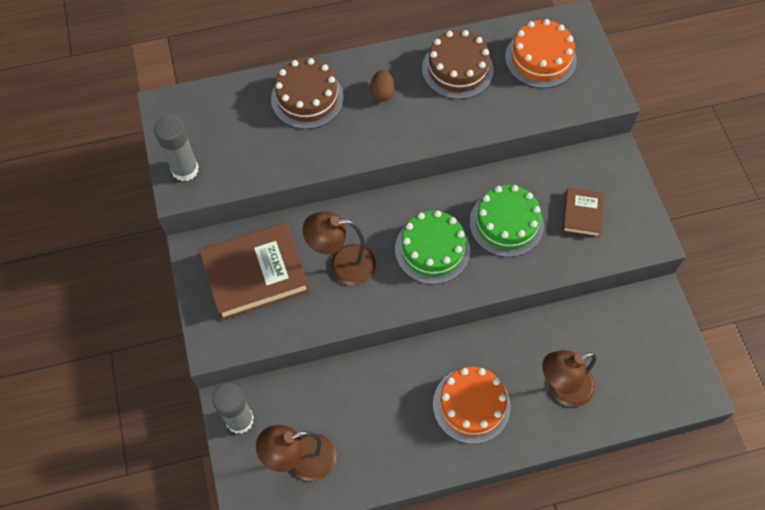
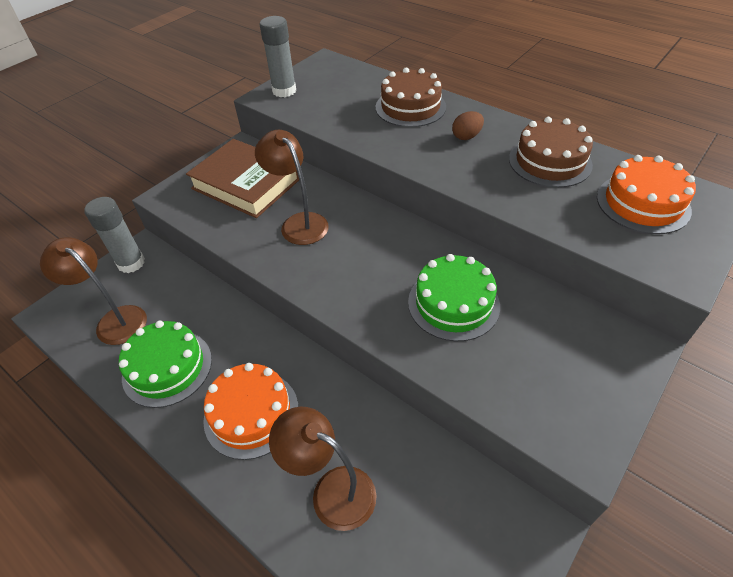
camera: 55 degrees right, 15 degrees down
green cake [395,210,470,284] -> green cake moved to [119,320,212,408]
brown book [562,187,604,237] -> none

